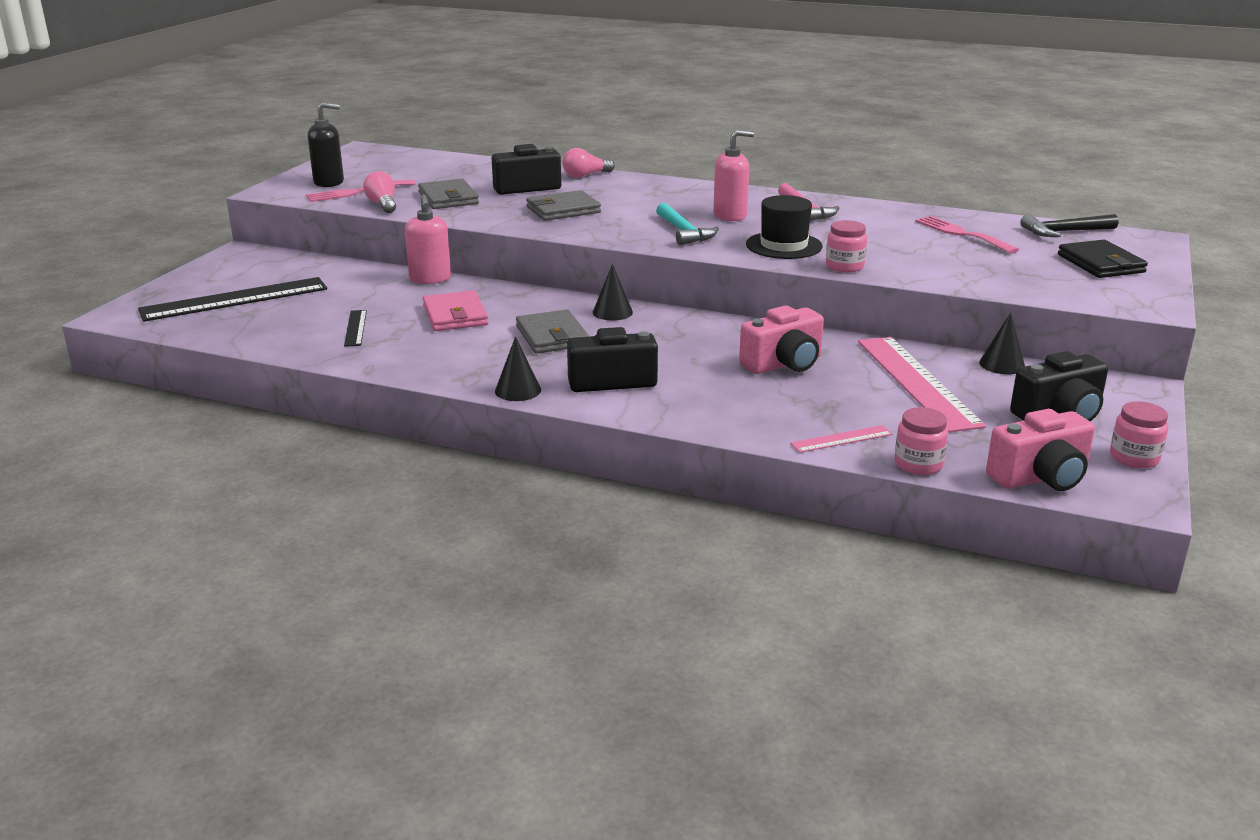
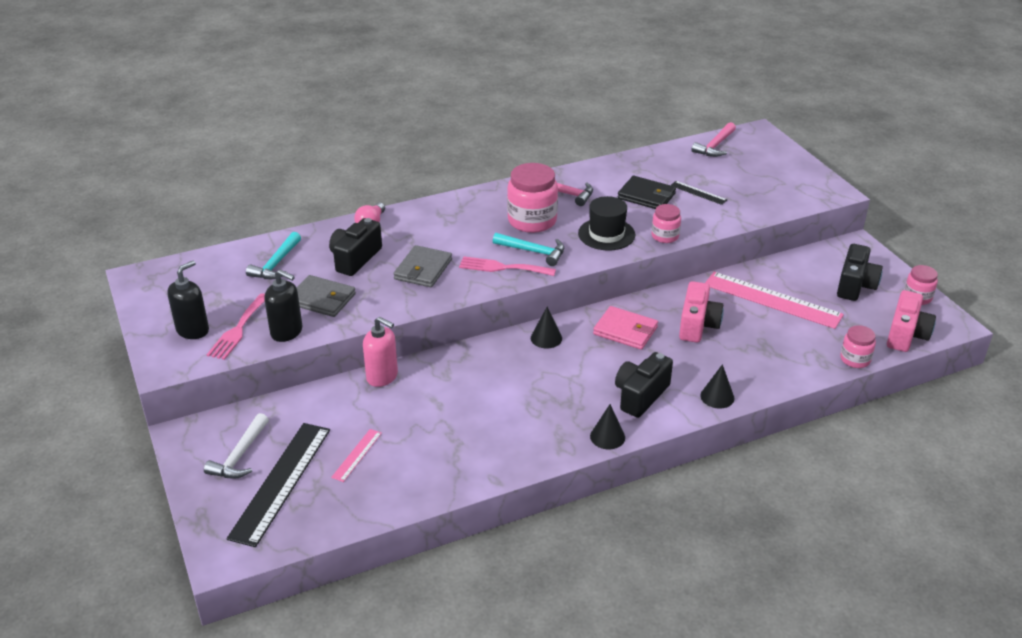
camera: 45 degrees left, 10 degrees up
black ruler [344,310,367,347] -> black ruler moved to [671,181,727,205]
pink light bulb [363,171,396,213] -> black soap dispenser [264,269,303,342]
pink wallet [423,290,488,331] -> pink wallet moved to [593,306,658,350]
grey wallet [516,309,589,354] -> none
pink soap dispenser [713,130,754,221] -> pink jar [507,163,558,233]
pink ruler [790,425,893,453] -> pink ruler moved to [331,429,382,482]
pink fork [915,216,1019,254] -> pink fork moved to [459,256,556,276]
black cone [979,312,1025,374] -> black cone moved to [700,364,735,409]
black hammer [1020,214,1118,237] -> pink hammer [692,122,736,157]
black wallet [1058,240,1148,278] -> black wallet moved to [618,176,676,209]
none -> white hammer [204,413,269,479]
none -> turquoise hammer [246,232,301,279]

